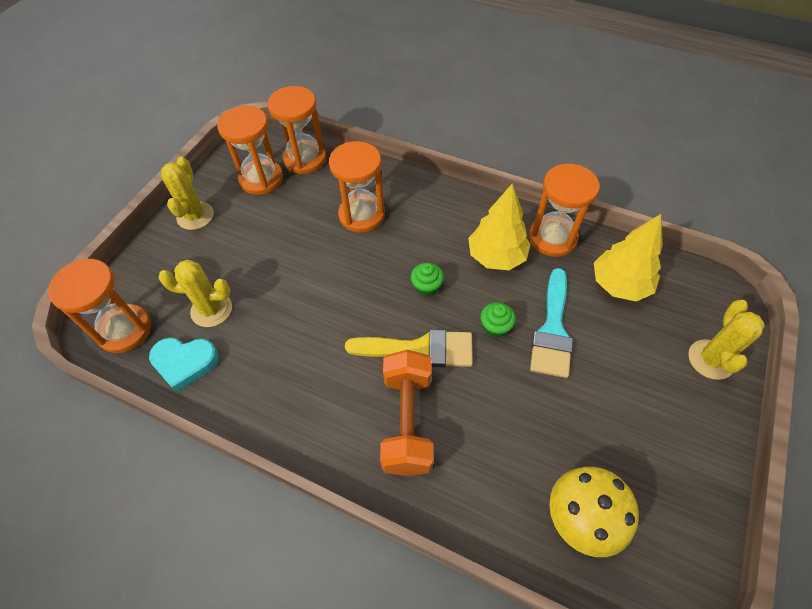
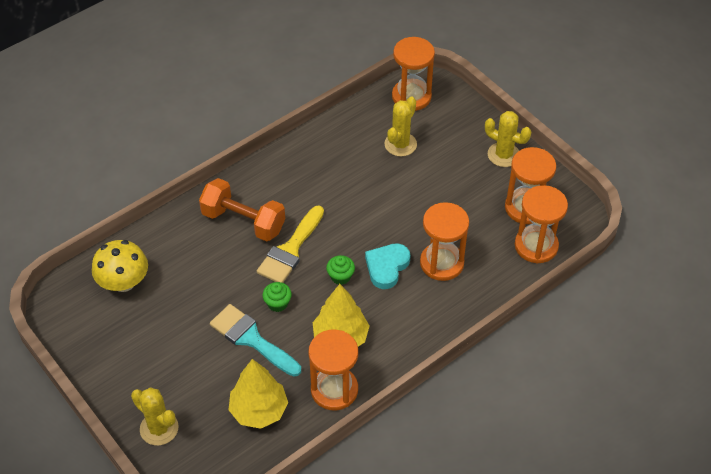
camera: 115 degrees right, 5 degrees down
turquoise heart [149,338,219,392] -> turquoise heart moved to [365,243,410,289]

